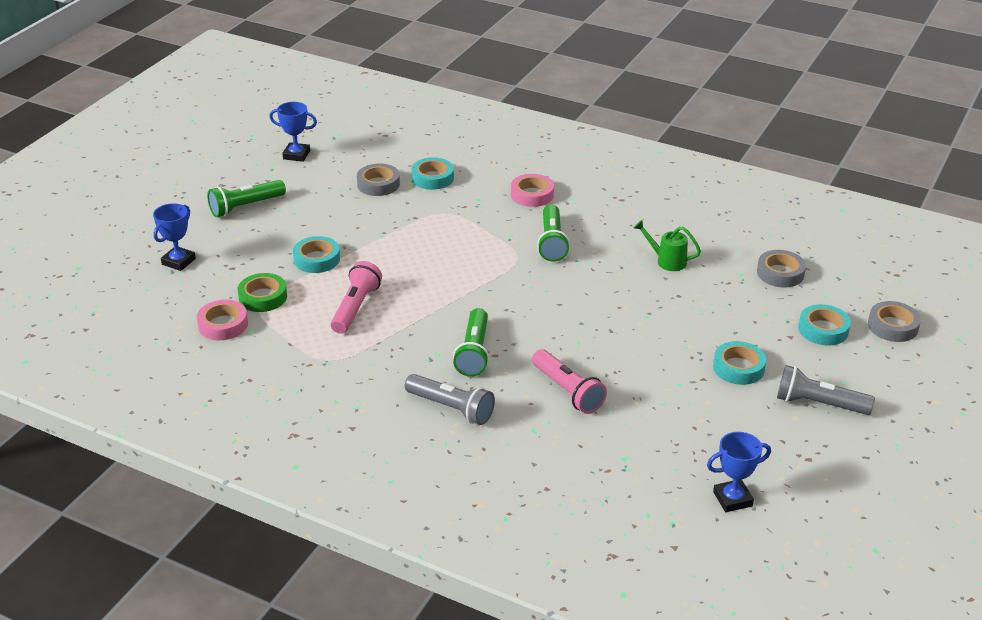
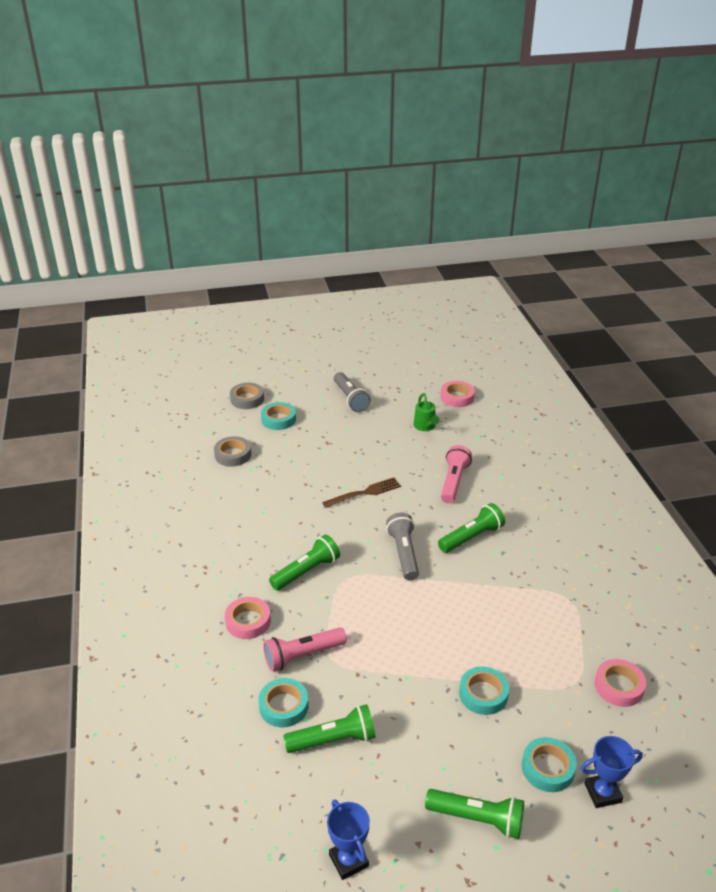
camera: 130 degrees left, 0 degrees up
green tape [238,273,287,312] -> none
pink flashlight [331,261,382,334] -> pink flashlight moved to [263,627,347,671]
grey tape [357,163,400,196] -> green flashlight [283,704,375,753]
grey flashlight [405,374,495,425] -> grey flashlight moved to [386,513,419,581]
green watering can [634,220,701,271] -> green watering can moved to [414,393,439,431]
blue trophy [707,432,771,512] -> pink tape [441,381,475,407]
turquoise tape [713,341,766,385] -> turquoise tape moved to [522,737,577,792]
none -> brown fork [322,478,401,508]

